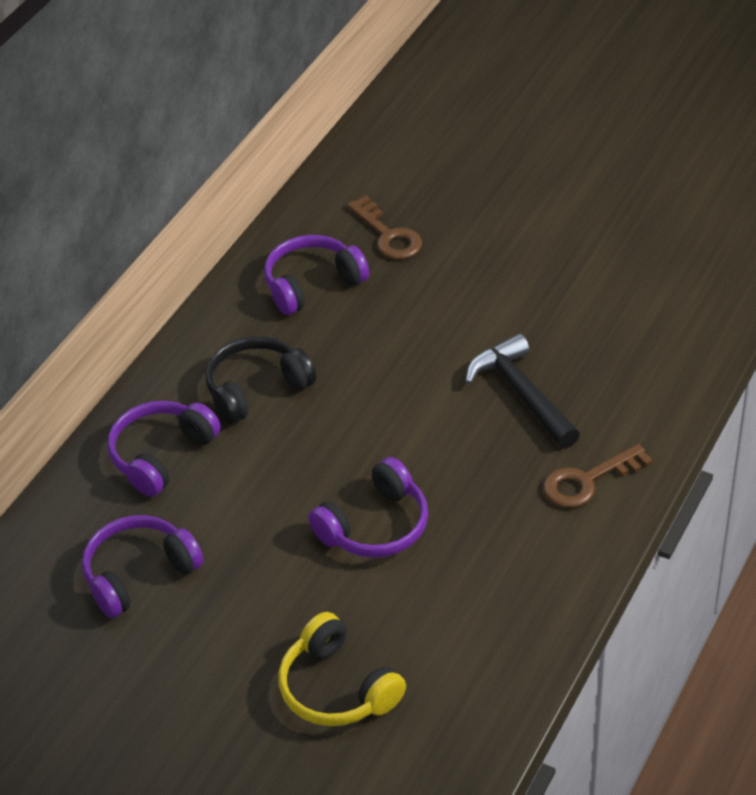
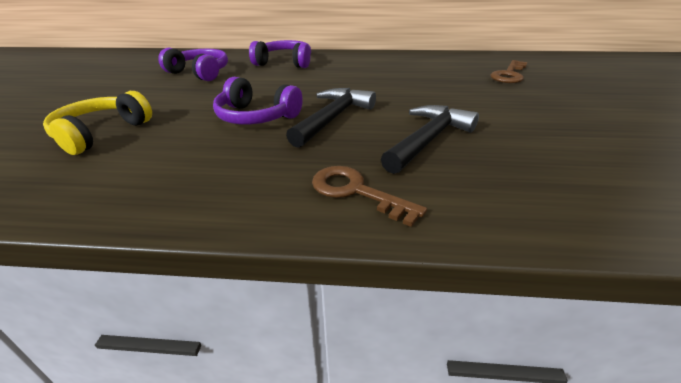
camera: 65 degrees right, 10 degrees down
black headphones [205,336,316,424] -> none
purple headphones [264,235,369,315] -> none
none -> black hammer [286,88,376,148]

